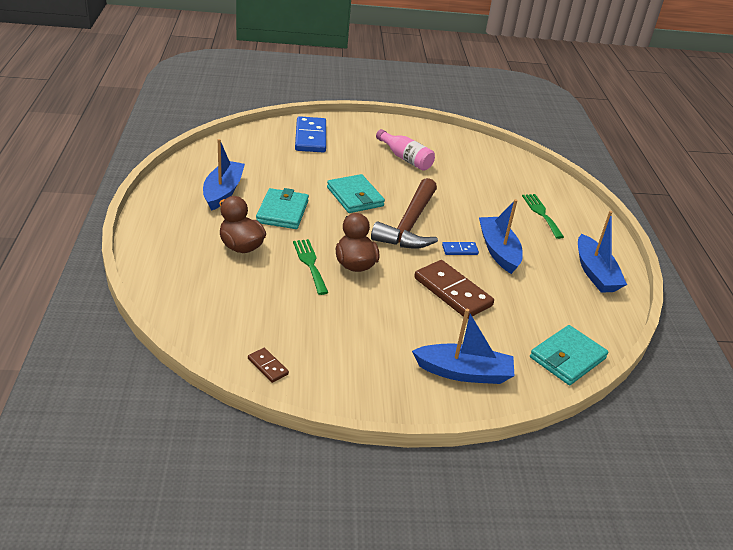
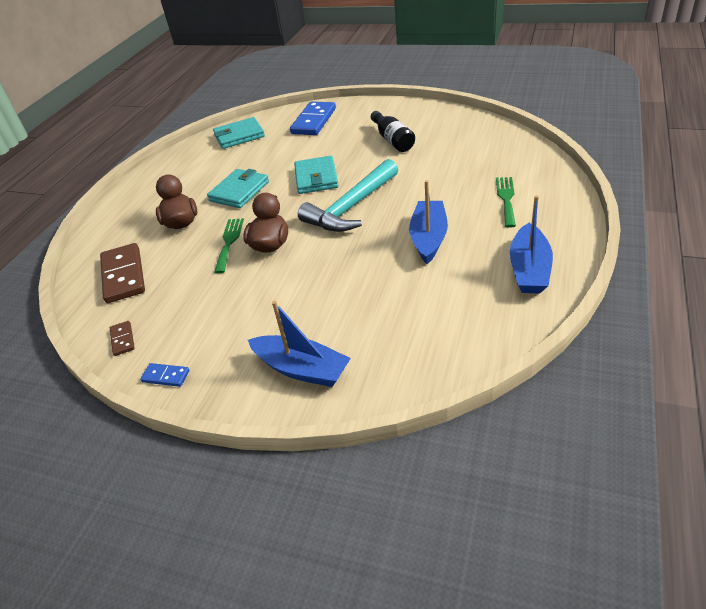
camera: 30 degrees right, 5 degrees up
blue boat [203,139,245,211] -> none
brown hammer [371,178,438,249] -> turquoise hammer [298,159,398,232]
pink bottle [376,129,435,171] -> black bottle [371,111,415,152]
brown domino [414,260,494,319] -> brown domino moved to [100,243,145,303]
blue domino [442,242,479,255] -> blue domino moved to [140,363,190,387]
turquoise wallet [530,325,609,385] -> turquoise wallet moved to [213,117,265,149]

